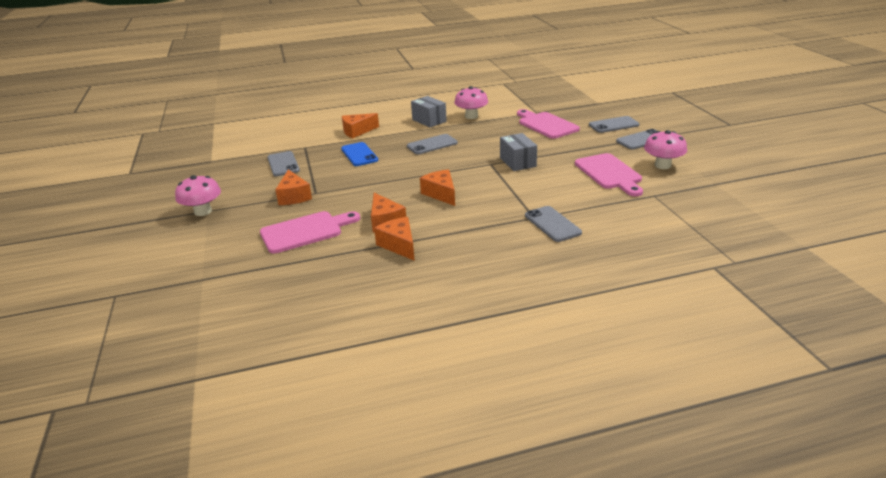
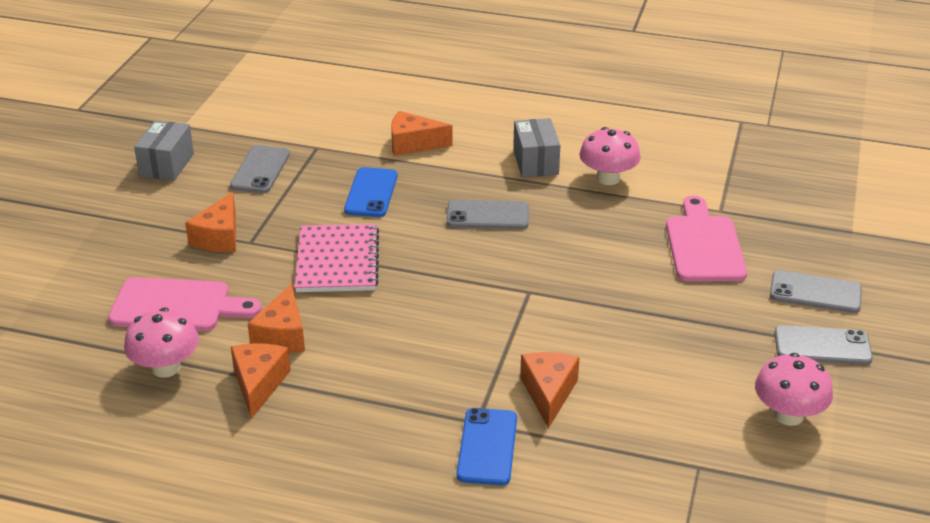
camera: 30 degrees right, 5 degrees up
pink mushroom [175,175,221,216] -> pink mushroom moved to [124,307,199,378]
orange cheese [420,169,455,206] -> orange cheese moved to [520,352,580,429]
grey box [500,133,537,171] -> grey box moved to [134,120,194,181]
grey phone [525,206,582,242] -> blue phone [457,408,517,486]
pink cutting board [575,153,643,196] -> none
none -> pink notebook [295,224,379,292]

